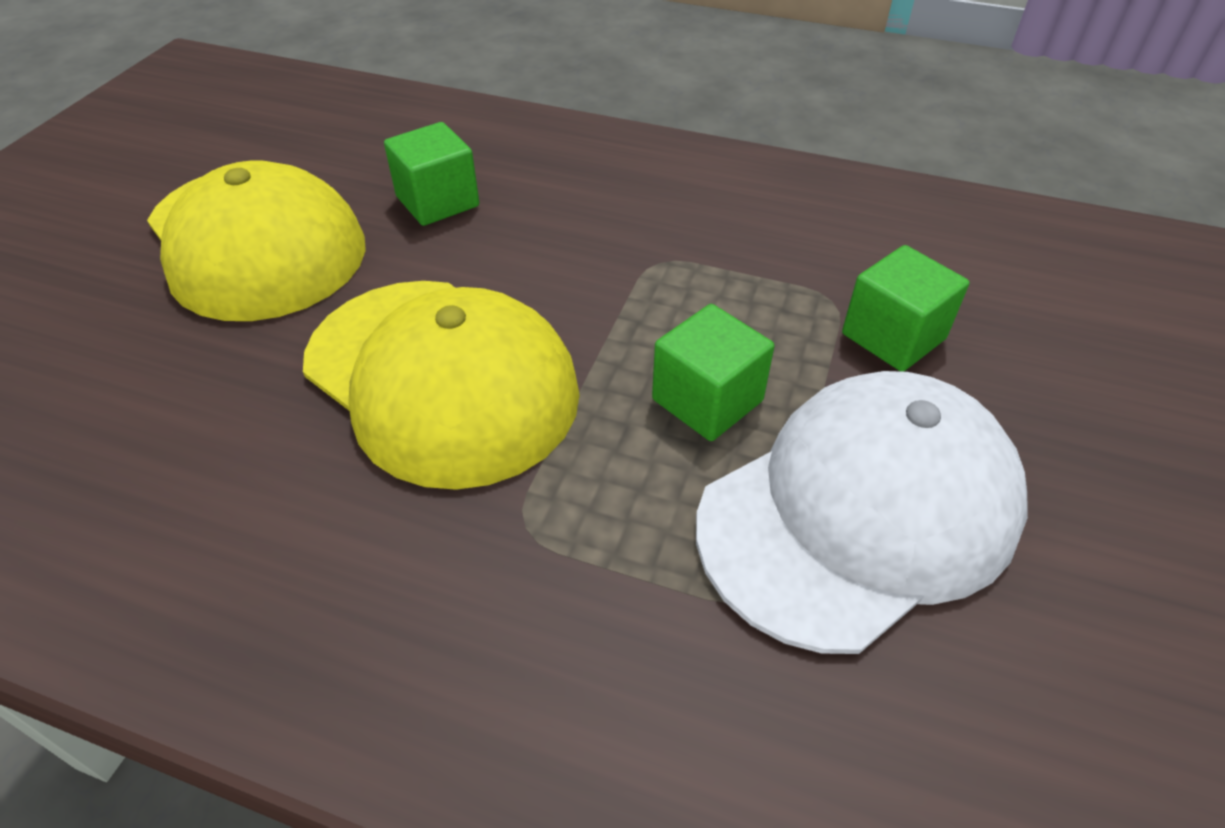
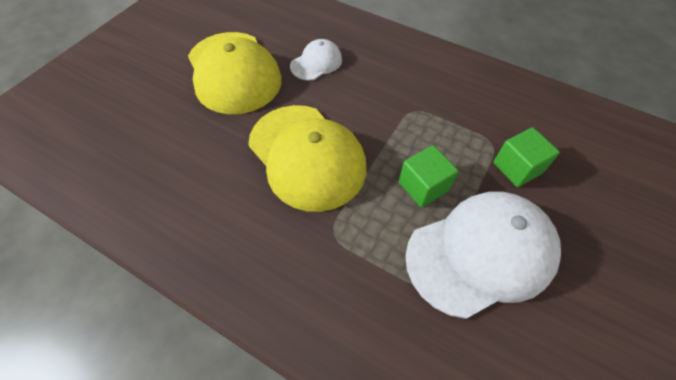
camera: 10 degrees right, 10 degrees up
green cube [384,122,479,226] -> white cap [290,39,342,81]

